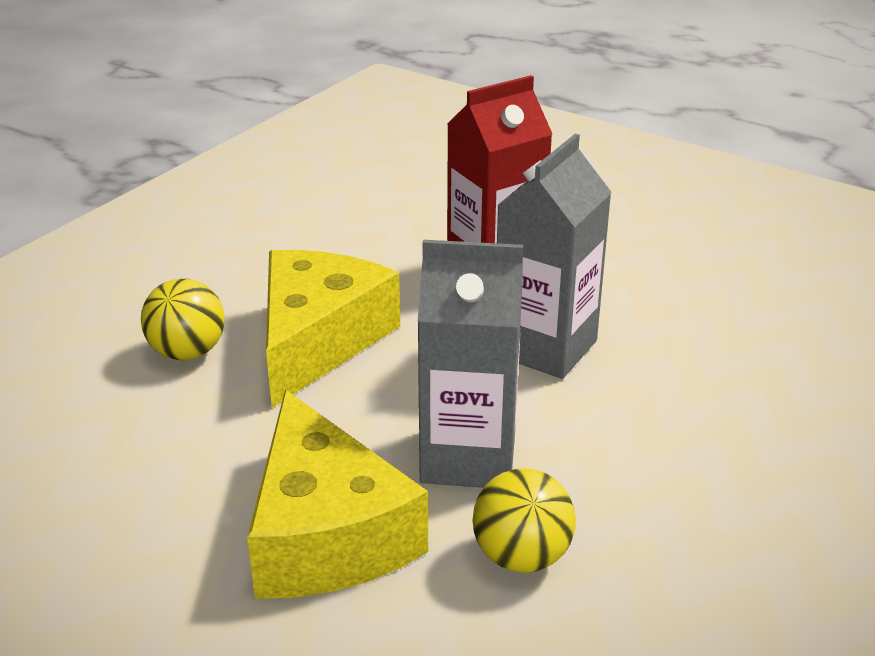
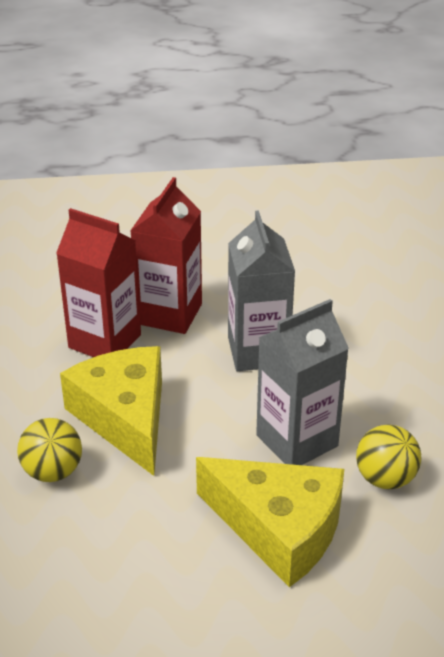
camera: 40 degrees left, 5 degrees up
none -> red carton [56,208,141,357]

